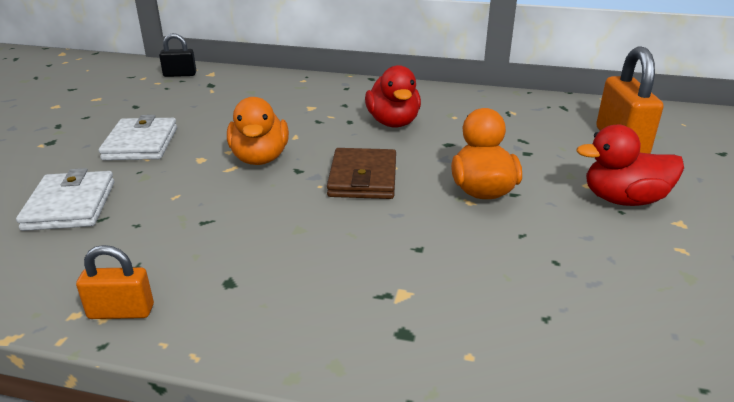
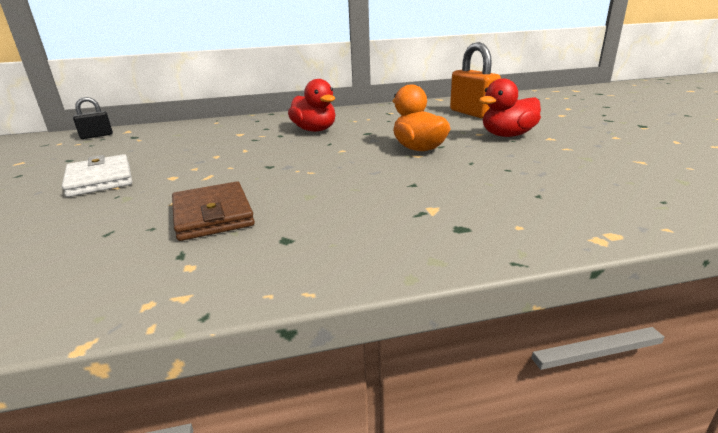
camera: 25 degrees left, 5 degrees down
white wallet [16,168,114,231] -> none
orange padlock [76,245,154,319] -> none
orange duck [227,97,289,165] -> none
brown wallet [327,148,396,199] -> brown wallet moved to [172,181,255,241]

